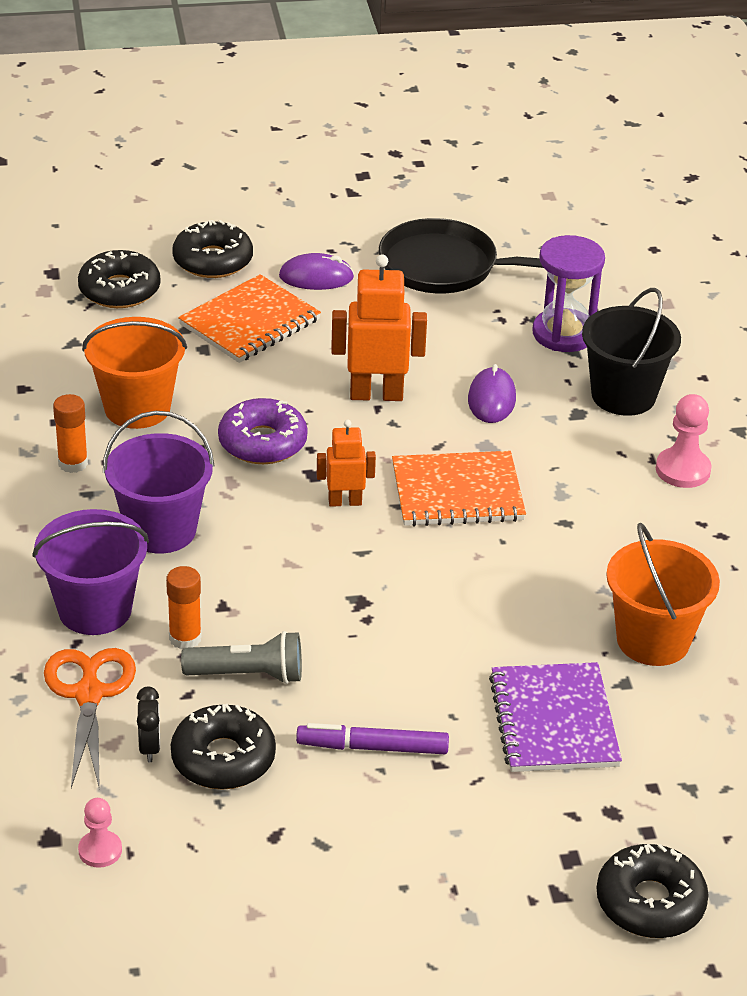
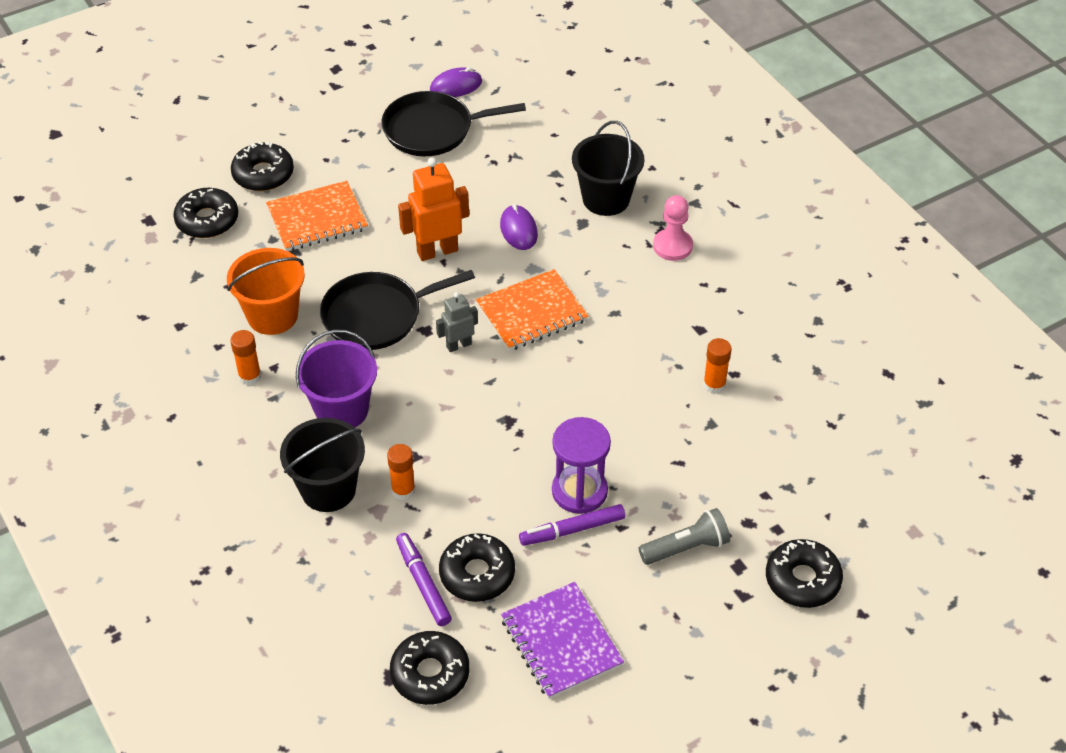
camera: 20 degrees left, 10 degrees up
purple bucket [32,509,149,635] -> black bucket [280,418,365,512]
orange scissors [44,648,136,790] -> none
pink pawn [78,798,122,868] -> black donut [390,631,469,705]
black clock [137,687,160,762] -> purple marker [396,533,452,626]
orange notebook [178,274,321,363] -> orange notebook turned 45 degrees clockwise [266,181,368,251]
grey flashlight [181,631,302,684] -> grey flashlight moved to [638,508,730,565]
purple donut [218,398,308,464] -> black pan [320,270,475,350]
purple mouse [279,253,354,290] -> purple mouse moved to [430,67,482,97]
orange robot [317,420,376,507] -> grey robot [436,292,478,352]
purple notebook [489,662,622,772] -> purple notebook moved to [501,582,624,699]
purple hourglass [532,235,605,352] -> purple hourglass moved to [552,417,611,514]
orange bucket [606,523,720,666] -> orange glue stick [703,338,732,394]

